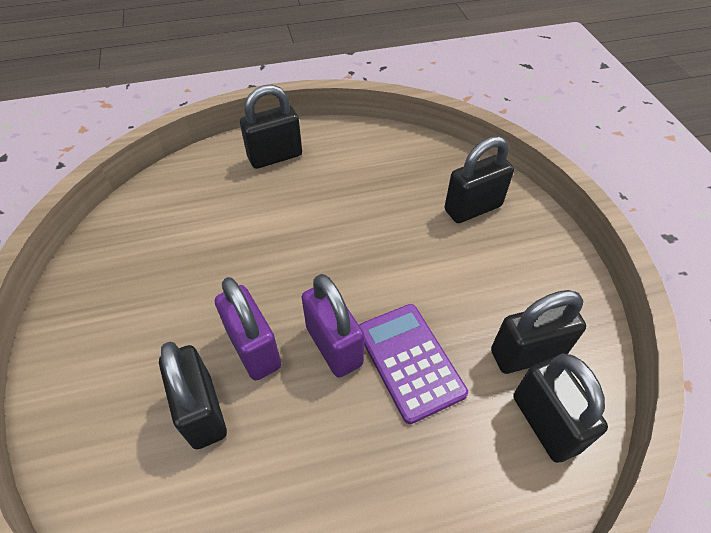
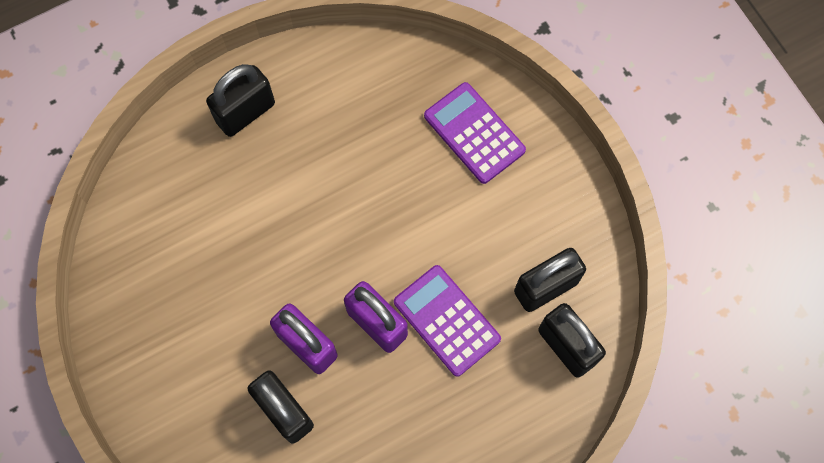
camera: 15 degrees left, 20 degrees up
black padlock [444,136,514,223] -> purple calculator [424,82,526,184]

